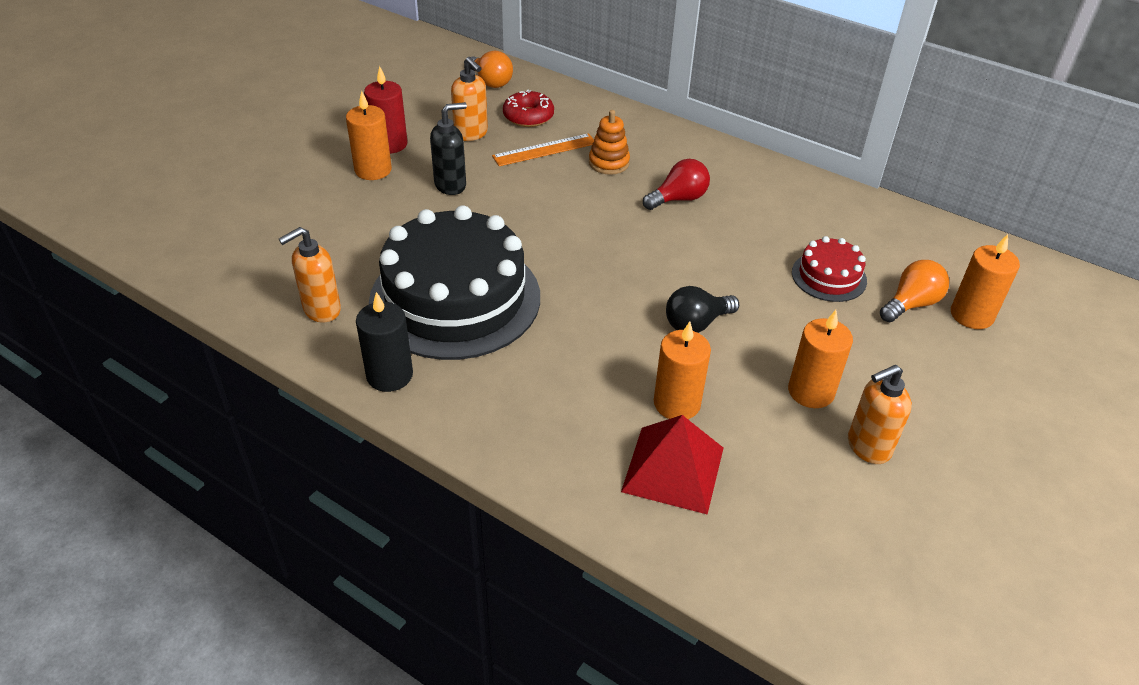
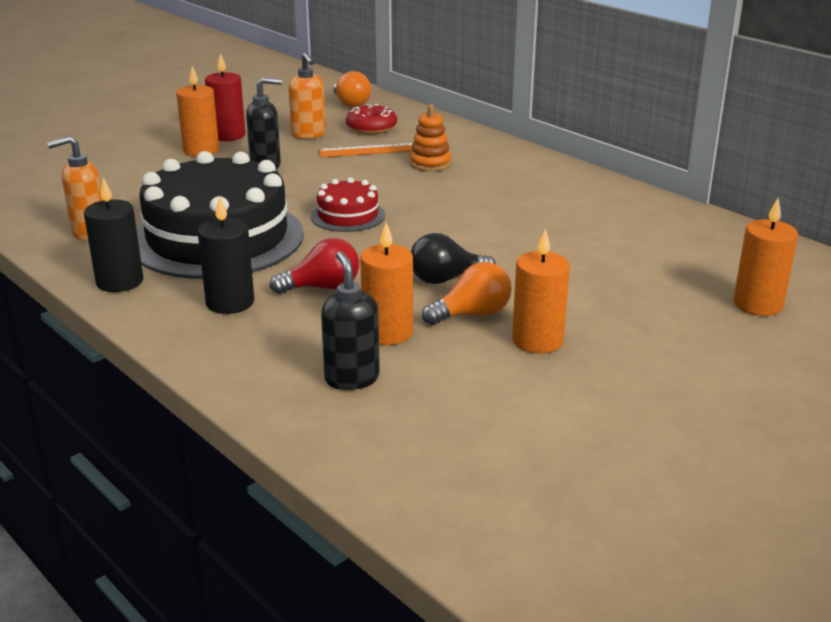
camera: 15 degrees right, 15 degrees down
red pyramid [621,415,723,515] -> black soap dispenser [321,251,380,390]
red light bulb [643,159,710,210] -> red light bulb moved to [270,238,359,294]
red cake [792,236,867,302] -> red cake moved to [311,177,385,232]
orange soap dispenser [848,365,912,464] -> none
orange light bulb [880,260,949,322] -> orange light bulb moved to [422,262,512,325]
none -> black candle [198,195,254,314]

